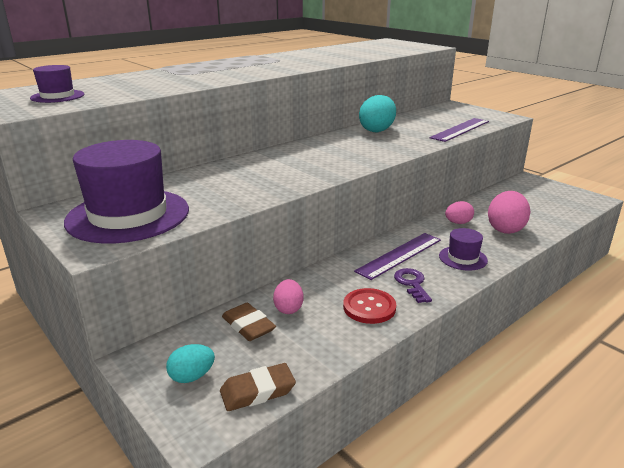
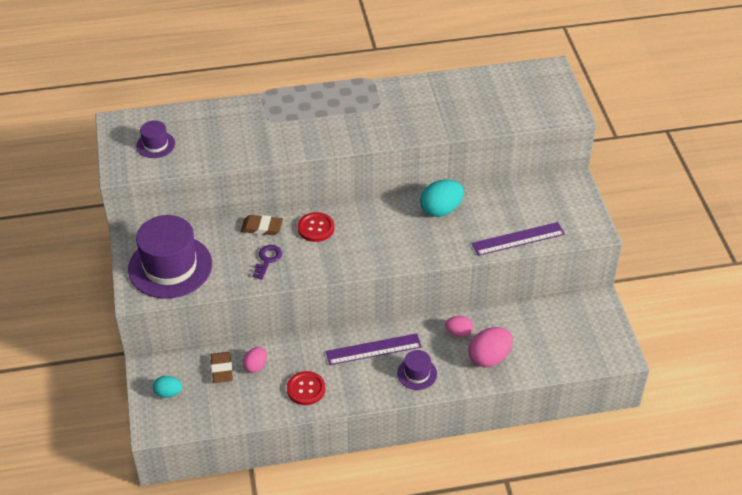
camera: 30 degrees right, 20 degrees up
brown eraser [220,363,296,411] -> brown eraser moved to [241,215,283,235]
purple key [394,268,432,303] -> purple key moved to [252,245,282,280]
none -> red button [298,212,335,242]

